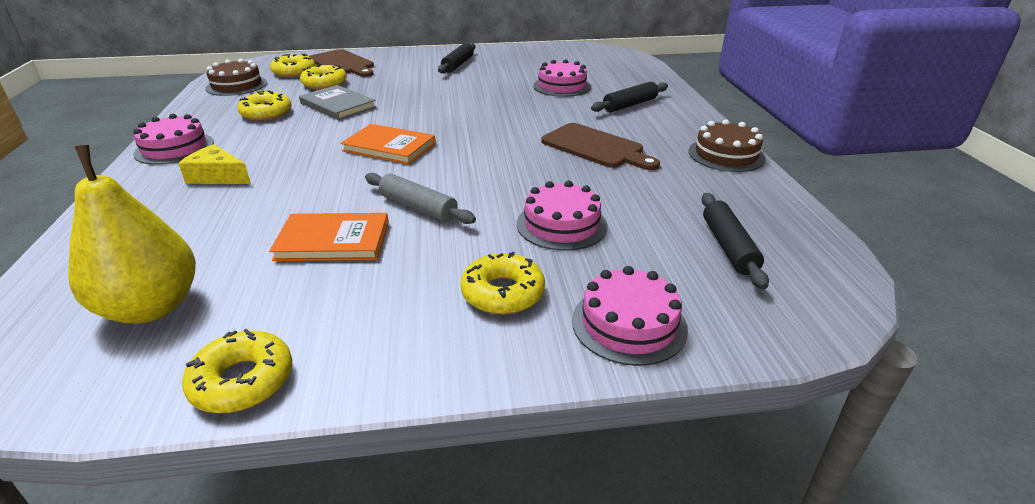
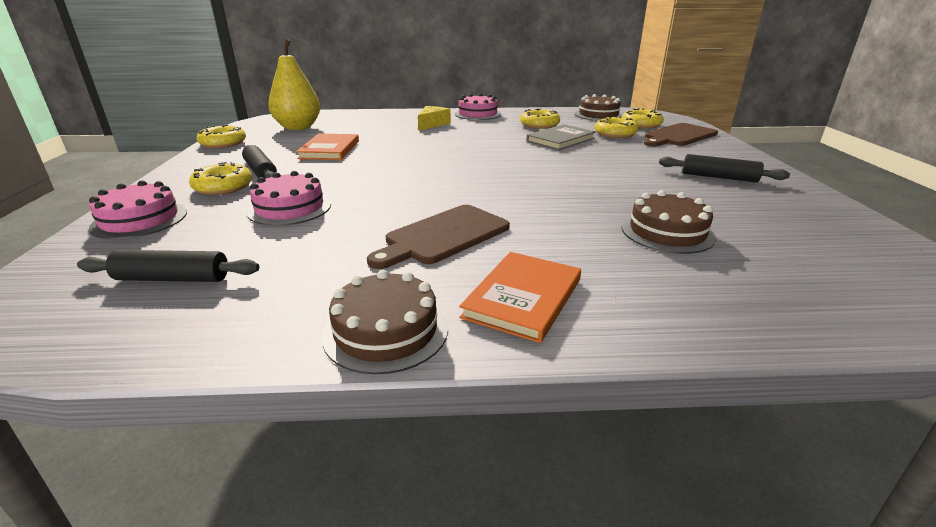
camera: 95 degrees right, 5 degrees down
orange book [341,124,436,165] -> orange book moved to [459,252,581,343]
grey rolling pin [365,173,476,224] -> none
pink cake [533,59,591,97] -> brown cake [622,190,716,254]
black rolling pin [591,82,668,112] -> black rolling pin moved to [242,145,277,179]

